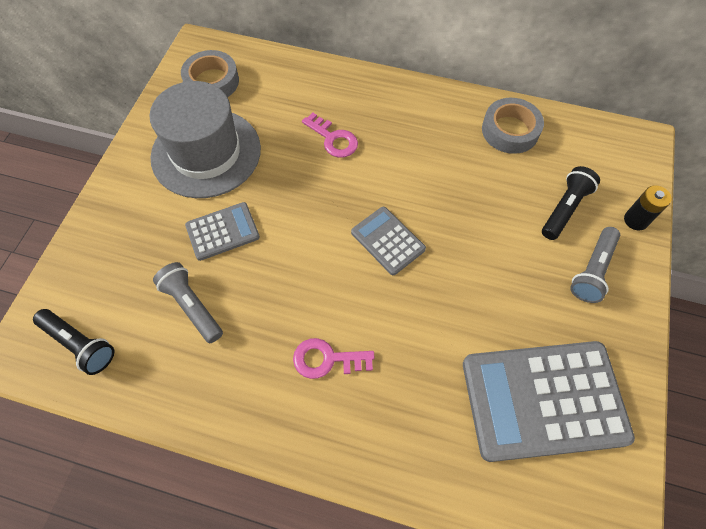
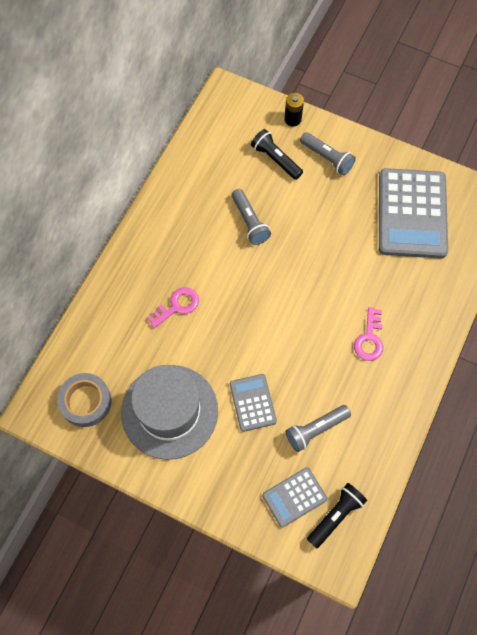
camera: 80 degrees left, 5 degrees up
grey calculator [351,207,426,275] -> grey calculator moved to [262,467,327,528]
grey tape [482,98,544,154] -> none
none -> grey flashlight [232,189,271,245]

